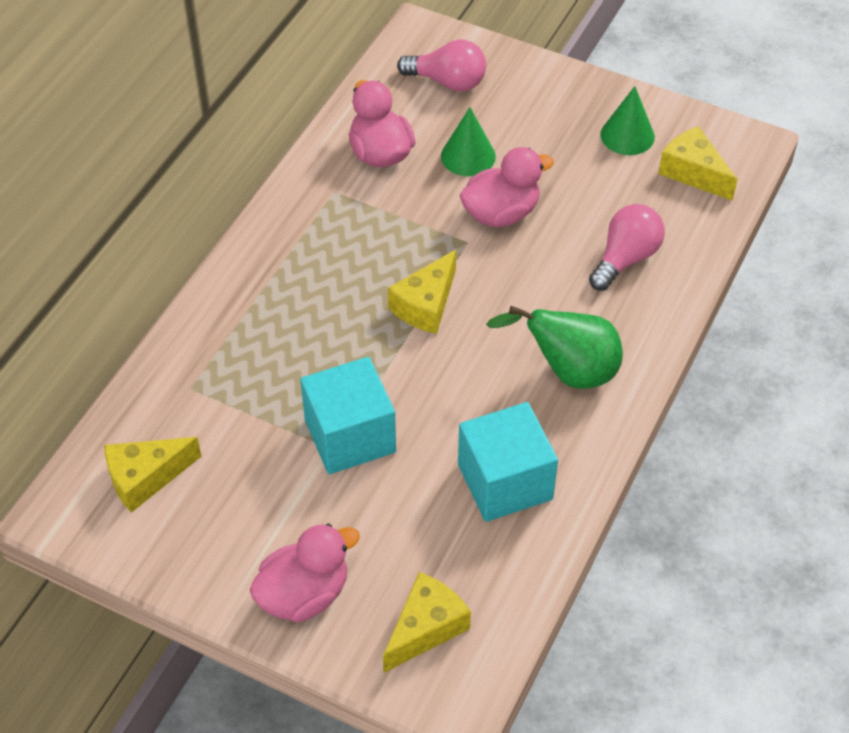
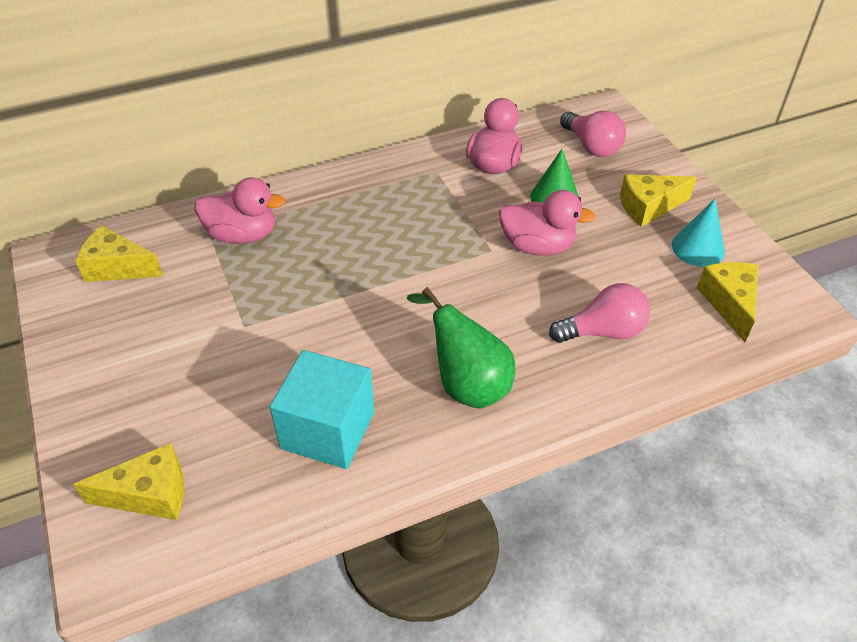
camera: 40 degrees right, 5 degrees down
pink duck [250,523,360,622] -> pink duck moved to [195,177,285,244]
turquoise cube [300,357,396,474] -> none
yellow cheese [388,250,456,334] -> yellow cheese moved to [620,174,697,227]
green cone [600,86,655,155] -> turquoise cone [672,199,725,267]

